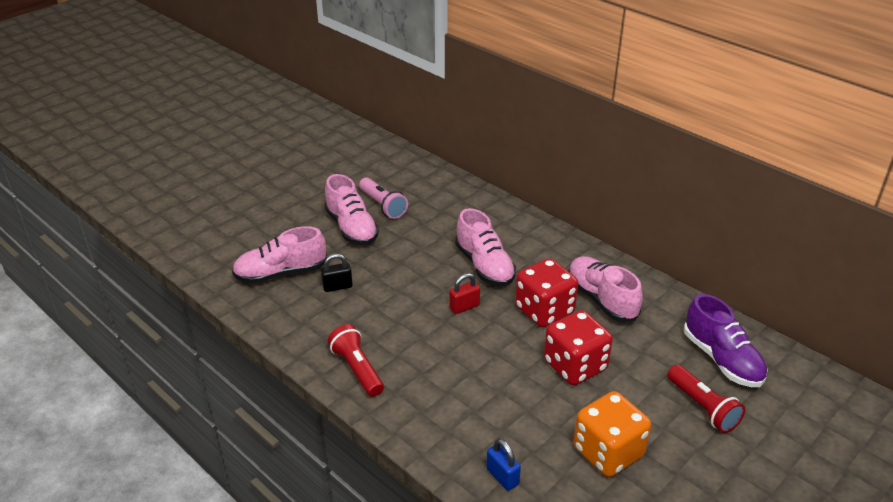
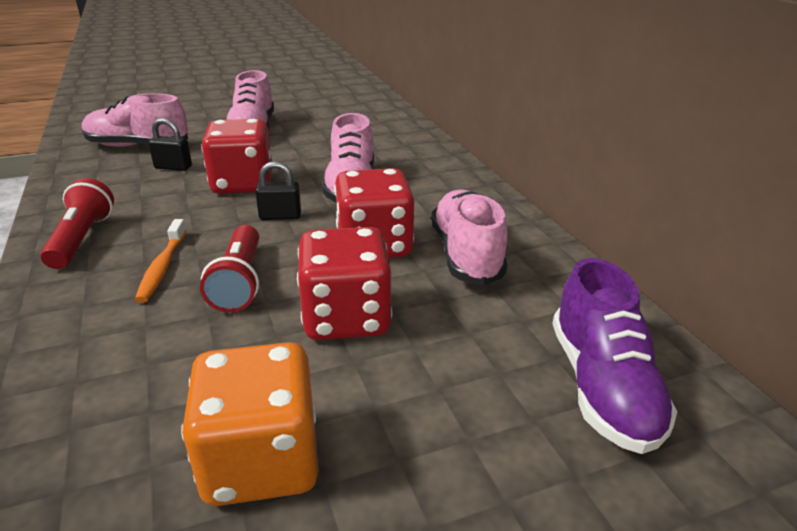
camera: 25 degrees right, 5 degrees down
pink flashlight [359,178,408,219] -> none
red padlock [449,273,480,314] -> black padlock [255,161,301,220]
blue padlock [487,439,521,491] -> none
red flashlight [668,365,745,433] -> red flashlight moved to [200,225,259,313]
none -> orange toothbrush [135,219,187,303]
none -> red dice [201,119,272,194]

